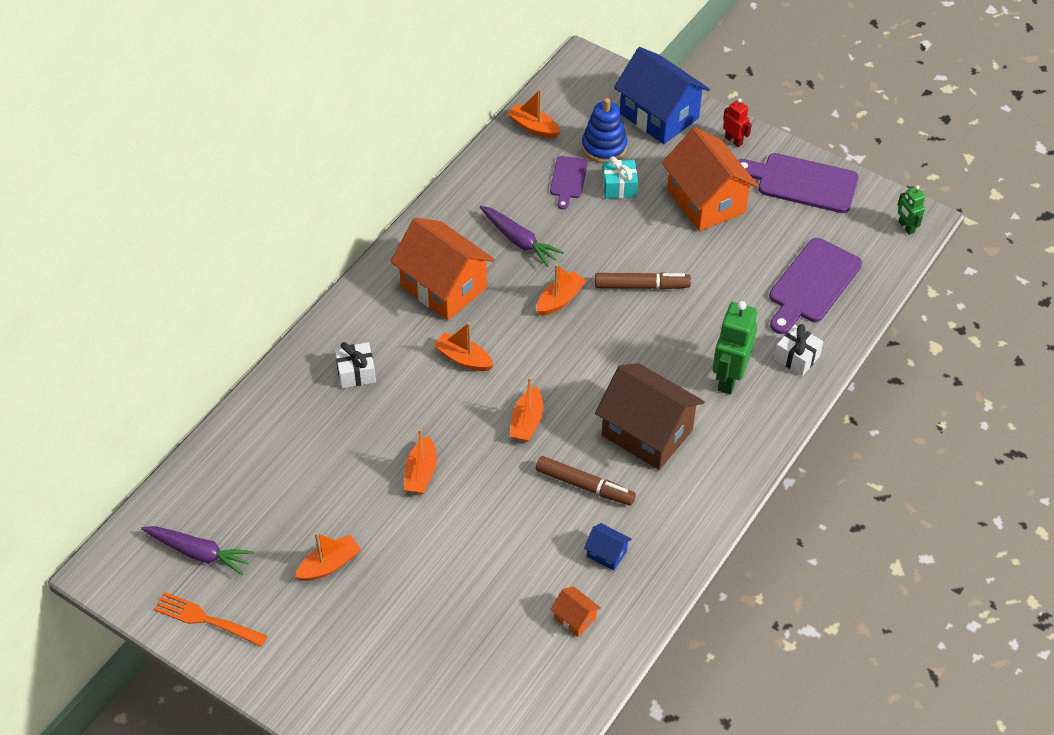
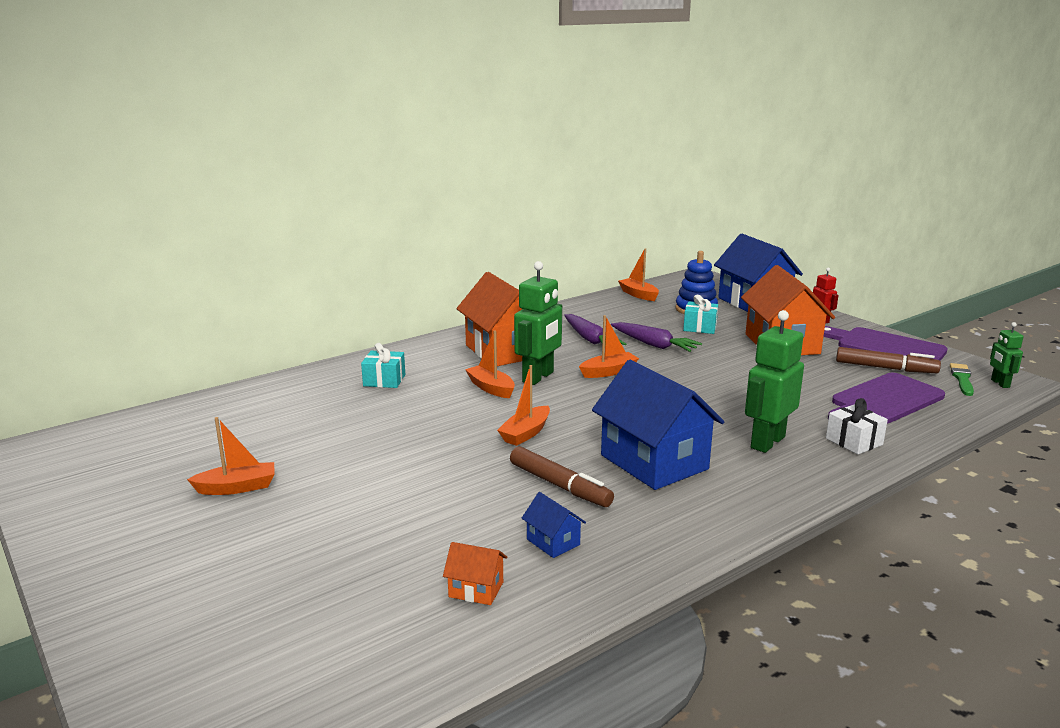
camera: 20 degrees right, 30 degrees down
purple carrot [141,526,254,575] -> purple carrot moved to [611,322,702,352]
orange fork [154,592,267,647] -> none
white gift [335,342,376,388] -> turquoise gift [361,343,405,388]
orange boat [404,429,437,494] -> none
purple cutting board [550,156,588,210] -> none
orange house [550,586,601,637] -> orange house turned 45 degrees counterclockwise [443,542,507,605]
brown marker [595,272,691,290] -> brown marker moved to [836,347,941,373]
brown house [595,363,705,470] -> blue house [592,360,724,490]
none -> green robot [514,261,562,385]
none -> green brush [950,363,974,396]

